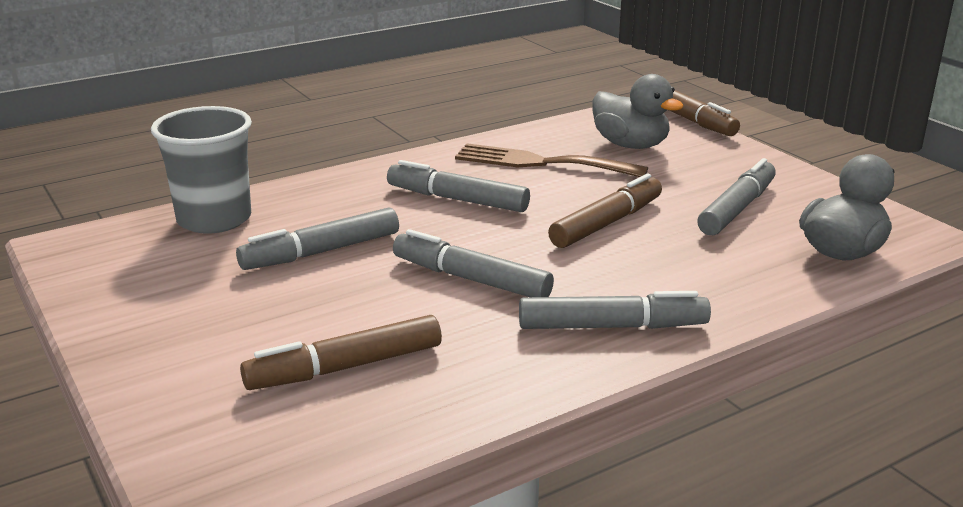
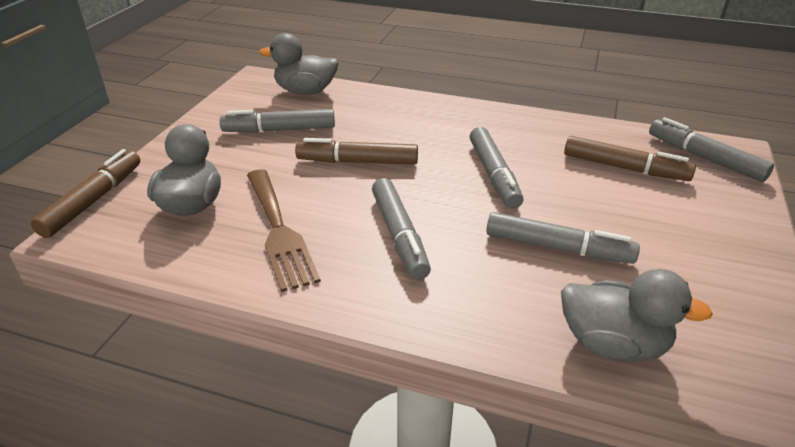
camera: 130 degrees left, 10 degrees up
grey cup [151,106,252,234] -> grey duck [561,269,713,362]
grey marker [519,291,711,329] -> grey marker moved to [649,117,774,182]

